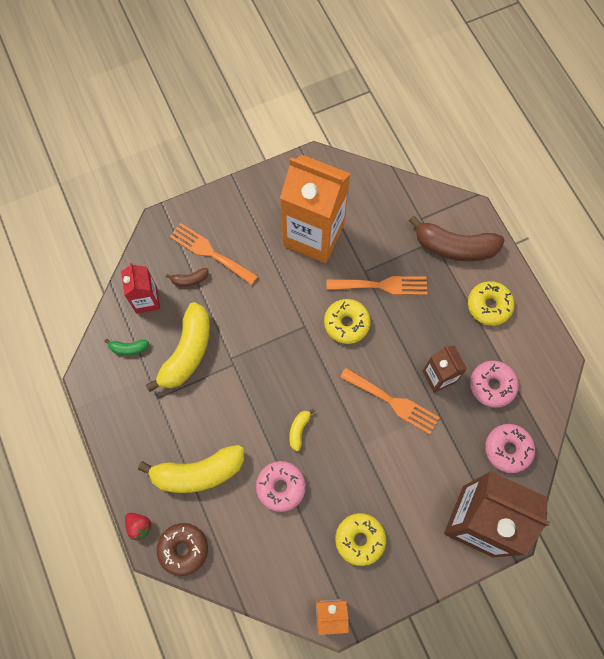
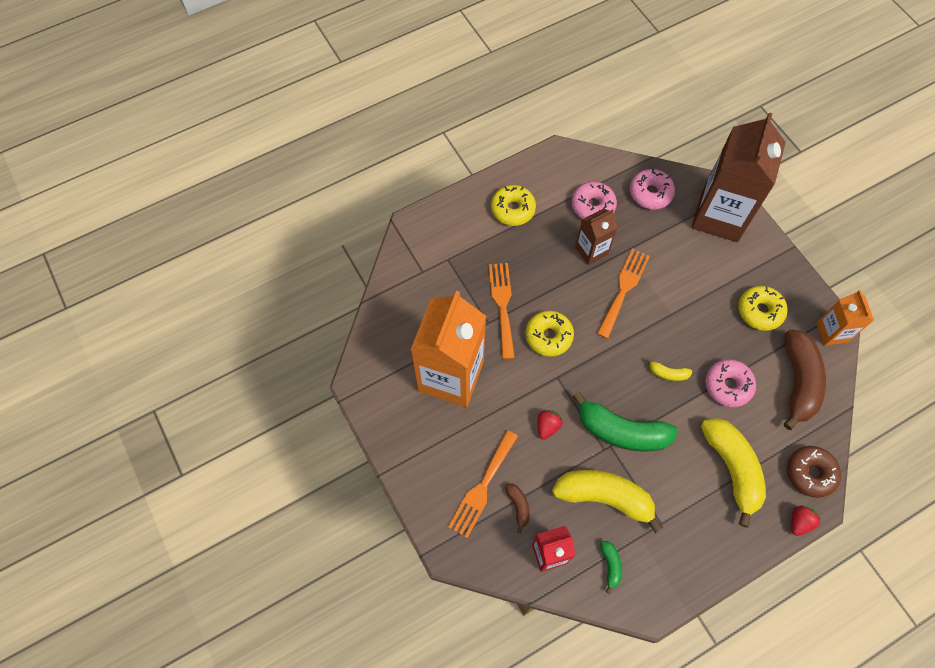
camera: 95 degrees left, 5 degrees down
brown banana [409,216,505,261] -> brown banana moved to [784,329,826,430]
none -> red strawberry [538,410,563,440]
none -> green banana [572,391,678,452]

